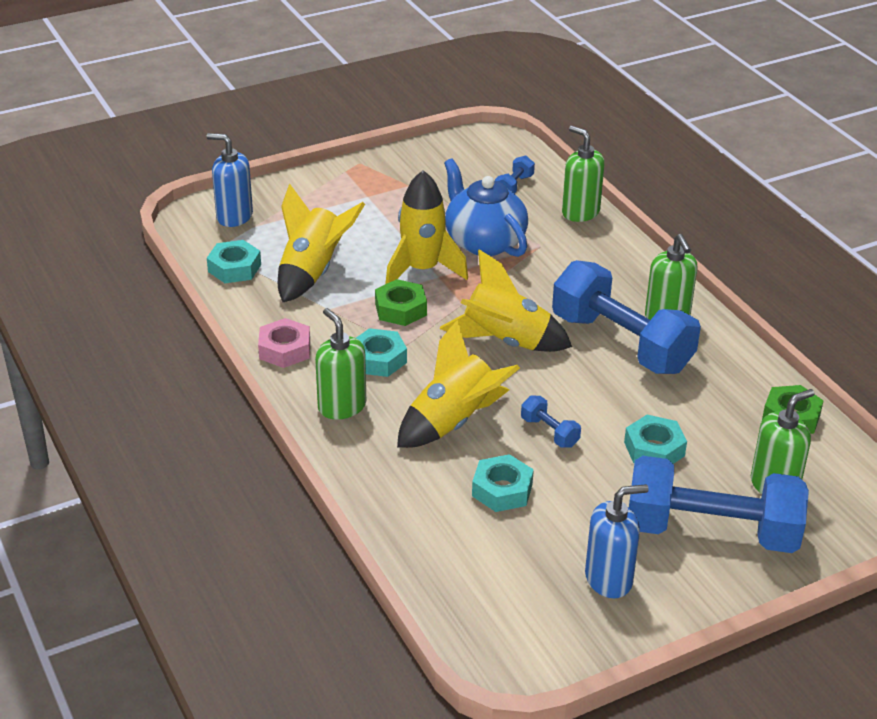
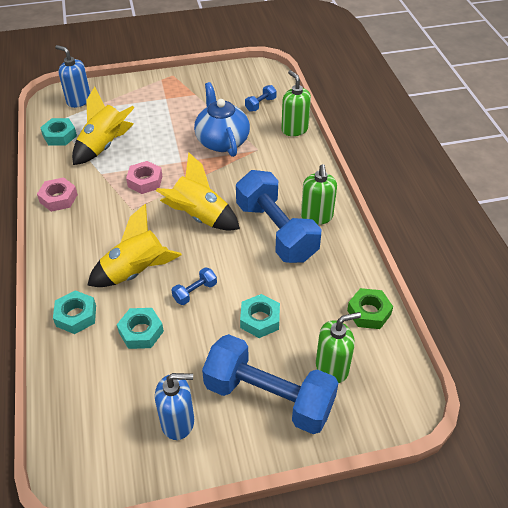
camera: 15 degrees right, 10 degrees up
green soap dispenser [315,308,366,420] -> none
turquoise nut [356,328,407,377] -> turquoise nut moved to [53,290,96,334]
green nut [375,279,427,326] -> pink nut [126,161,162,194]
yellow rocket [385,170,468,284] -> none
blue dumbbell [521,395,581,448] -> blue dumbbell turned 75 degrees clockwise [171,267,217,305]

